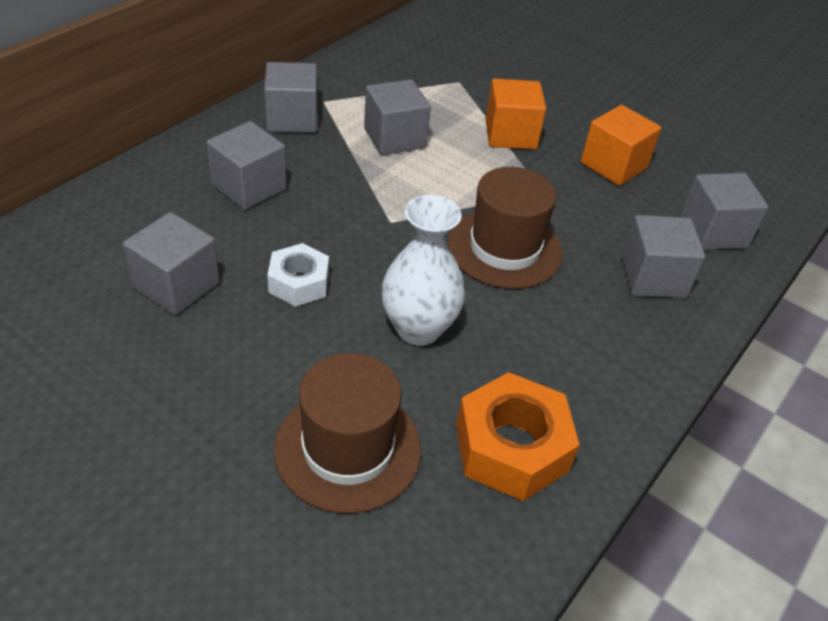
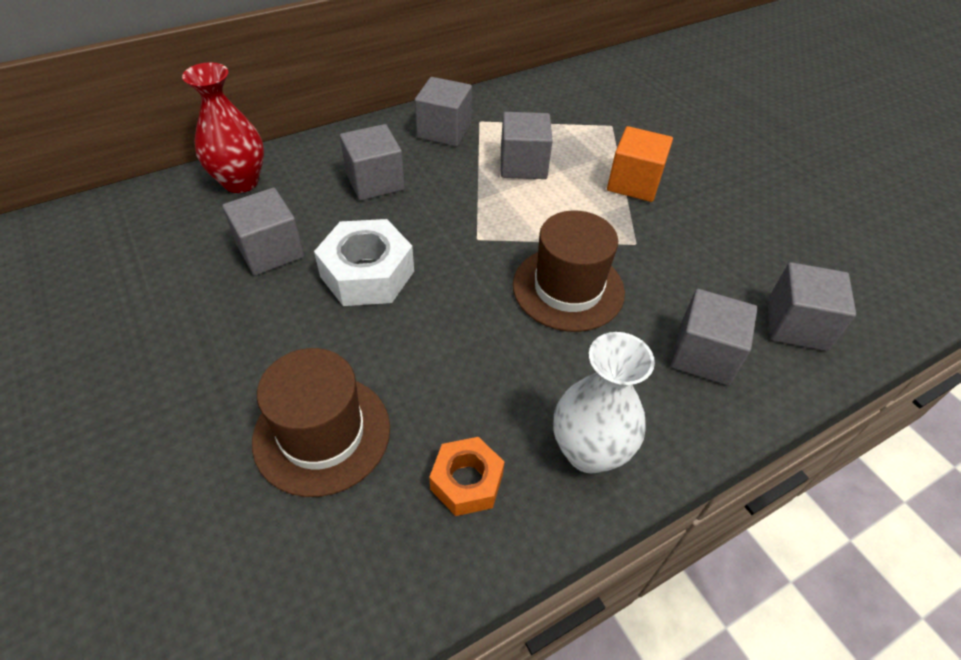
camera: 25 degrees right, 5 degrees up
white nut [267,243,329,307] -> white nut [314,219,414,306], size x1.60
white vase [381,195,465,346] -> white vase moved to [554,332,655,474]
orange nut [456,372,580,501] -> orange nut [429,437,504,516], size x0.63
orange cube [581,105,661,186] -> none
none -> red vase [182,62,264,193]

